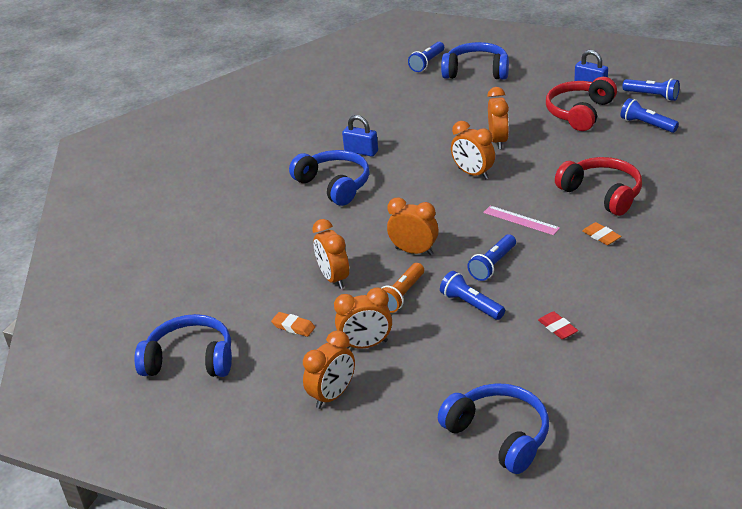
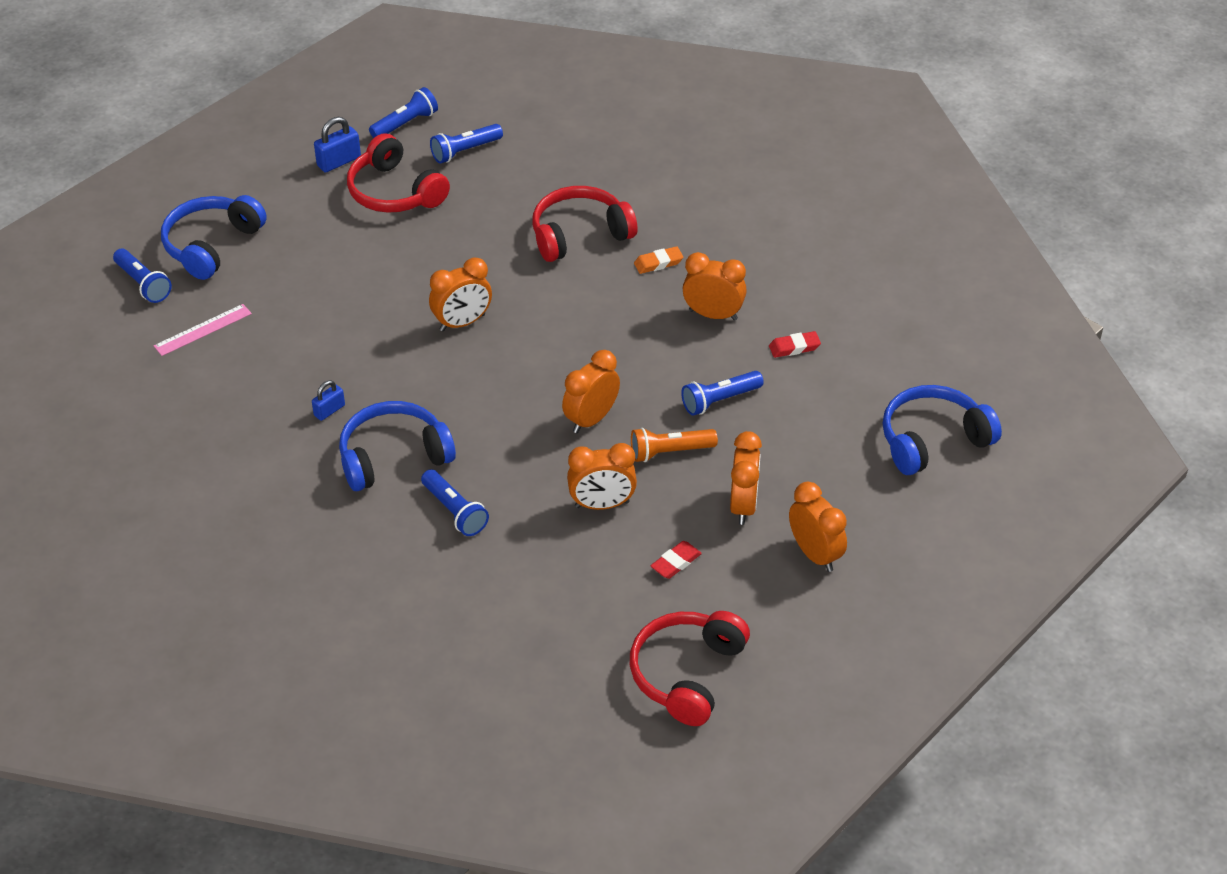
camera: 75 degrees left, 10 degrees up
blue headphones [134,314,232,377] -> red headphones [630,611,750,726]
orange eraser [271,312,315,337] -> red eraser [651,541,702,579]
blue padlock [342,115,378,157] -> blue padlock [312,380,345,421], size x0.66
orange flashlight [381,263,424,313] -> orange flashlight turned 120 degrees clockwise [631,428,718,462]
blue flashlight [467,235,516,281] -> blue flashlight moved to [421,469,489,536]
pink ruler [483,206,560,235] -> pink ruler moved to [154,304,252,356]
orange clock [487,87,509,149] -> orange clock moved to [683,252,747,321]

